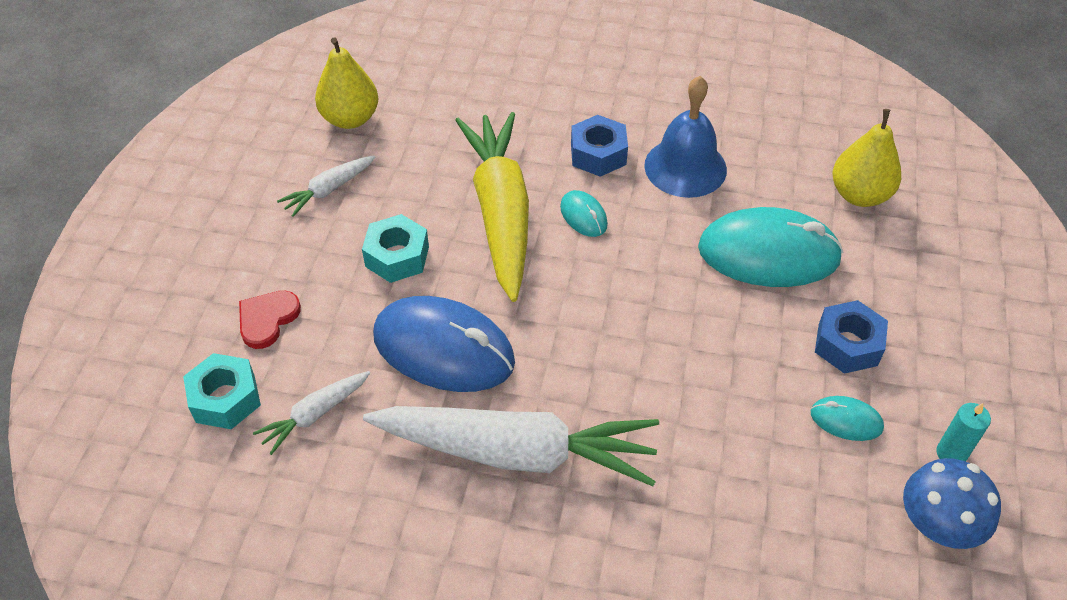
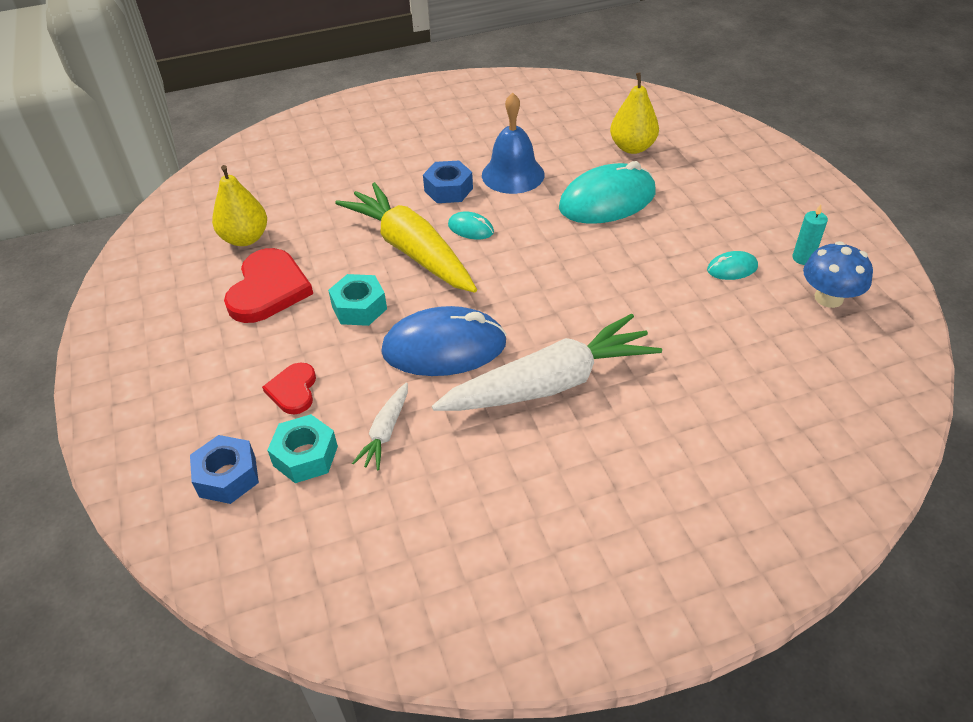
camera: 30 degrees left, 5 degrees down
white carrot [277,155,375,217] -> red heart [224,248,313,323]
blue nut [815,300,888,374] -> blue nut moved to [190,435,259,504]

